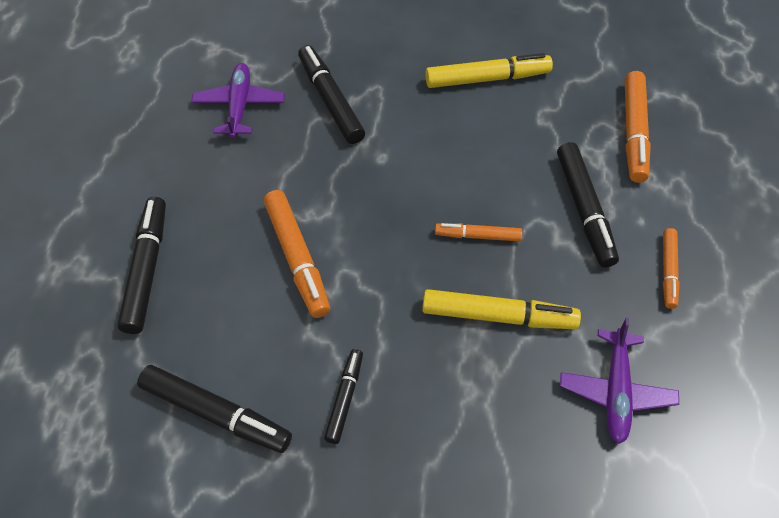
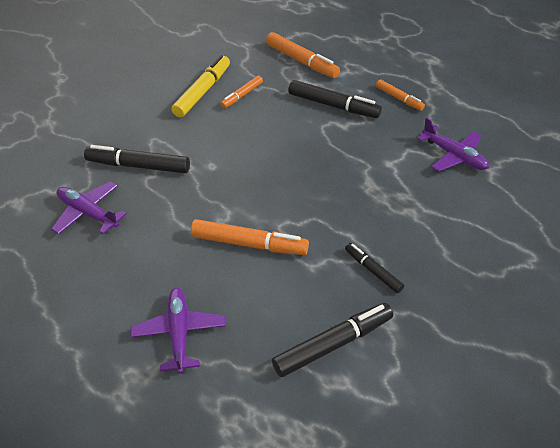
camera: 55 degrees left, 10 degrees down
black marker [117,197,166,334] -> purple plane [131,288,226,374]
yellow marker [422,289,581,329] -> none
orange marker [435,223,522,242] -> orange marker moved to [220,76,263,109]

